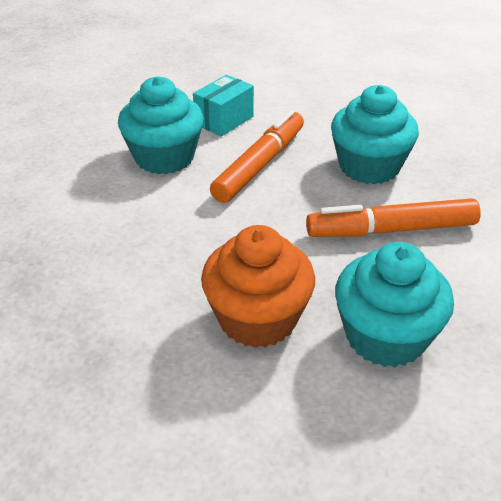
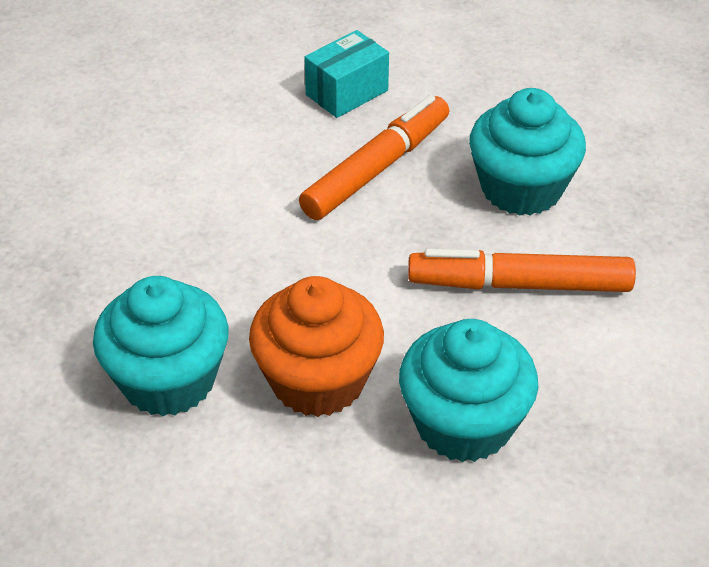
camera: 10 degrees right, 5 degrees up
turquoise cupcake [118,76,204,174] -> turquoise cupcake moved to [93,276,229,416]

